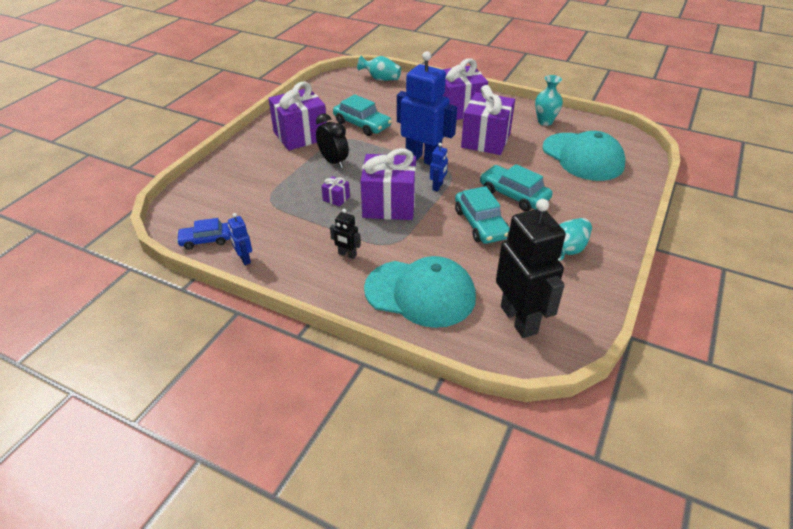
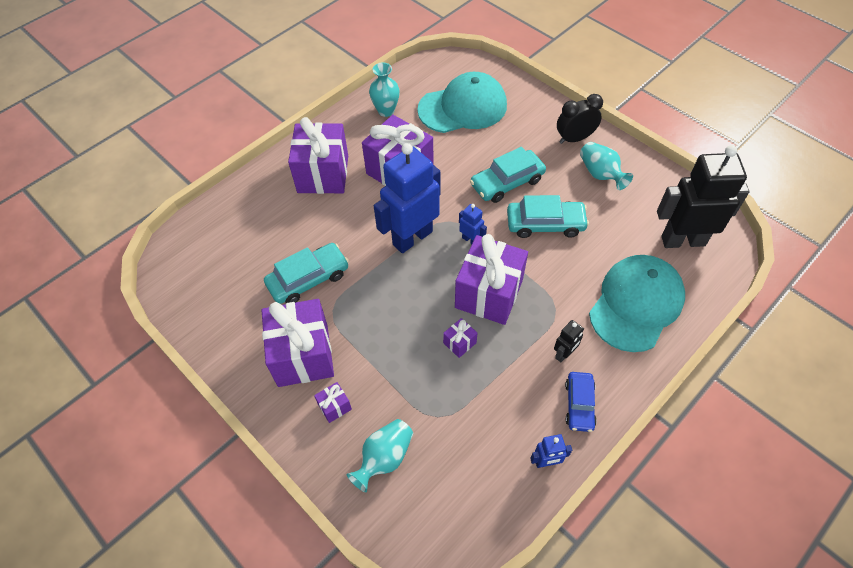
camera: 70 degrees left, 15 degrees up
blue car [176,218,230,250] -> blue car moved to [565,372,597,432]
black clock [316,113,349,168] -> black clock moved to [557,94,603,144]
turquoise vase [357,56,401,81] -> turquoise vase moved to [347,419,413,492]
none -> purple gift [314,382,352,423]

